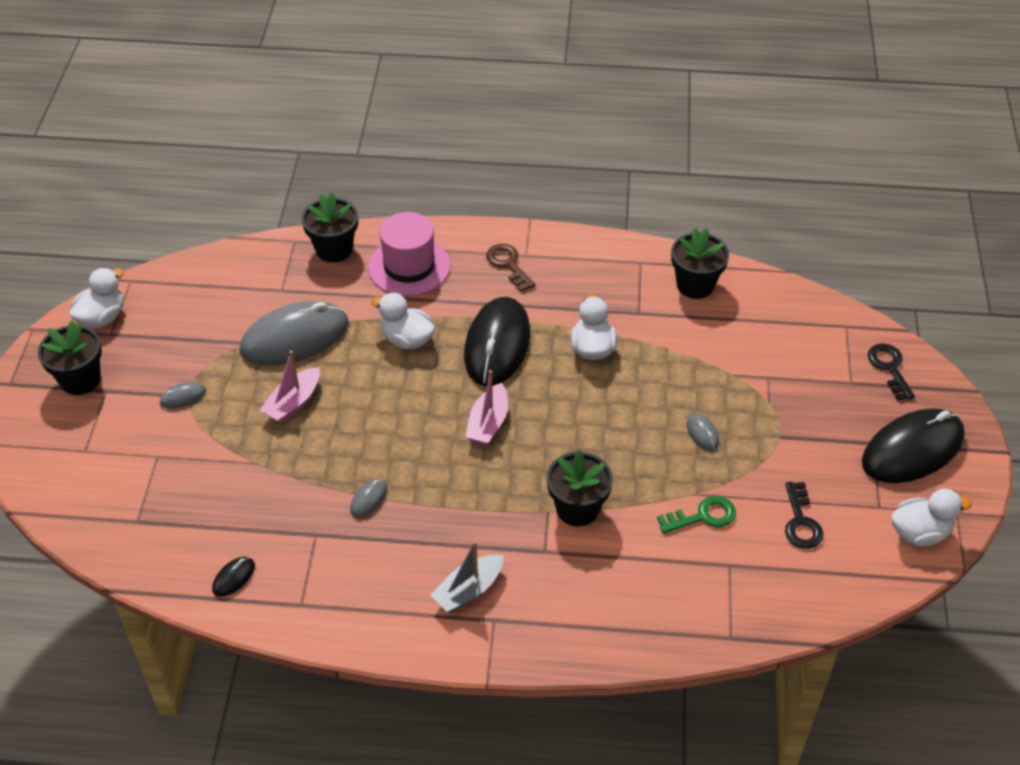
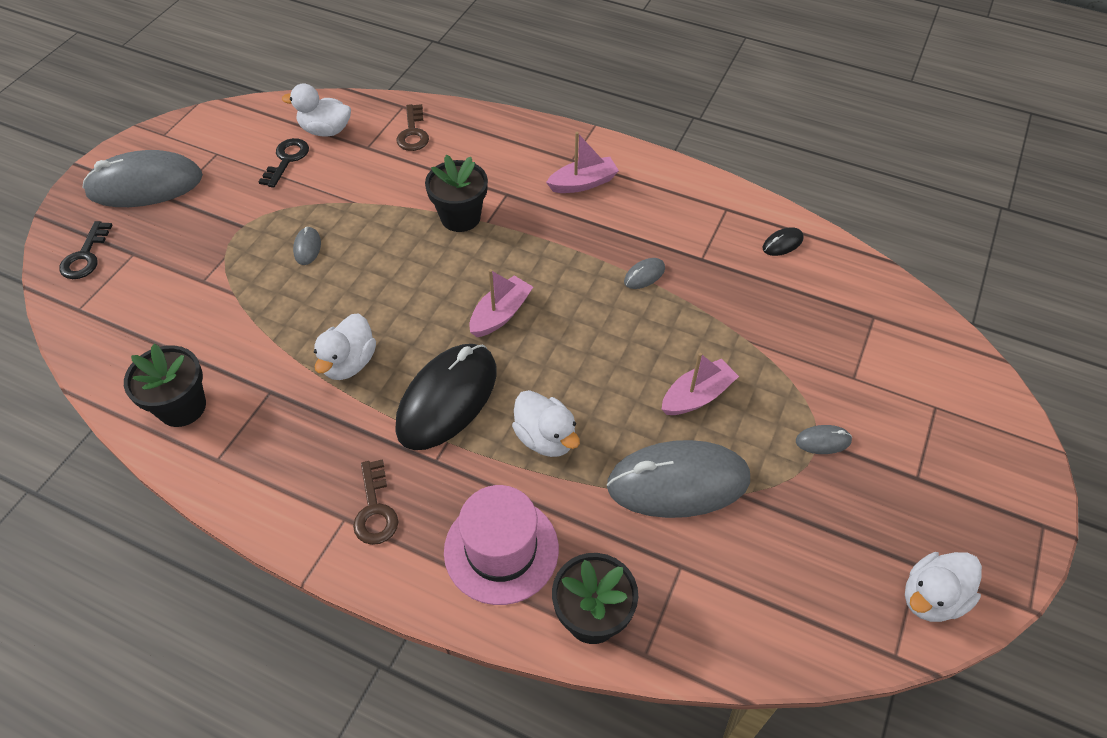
camera: 160 degrees left, 5 degrees up
black flower pot [38,320,102,395] -> none
grey boat [431,541,504,613] -> pink boat [546,132,619,193]
green key [657,496,736,533] -> none
black mouse [862,408,965,483] -> grey mouse [83,150,203,207]
white duck [891,489,972,547] -> white duck moved to [282,84,351,136]
none -> brown key [396,104,429,151]

